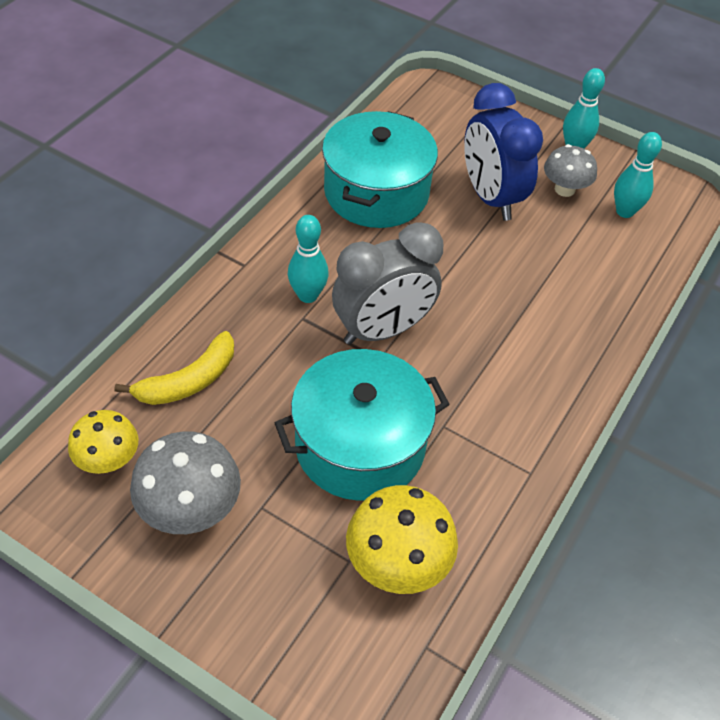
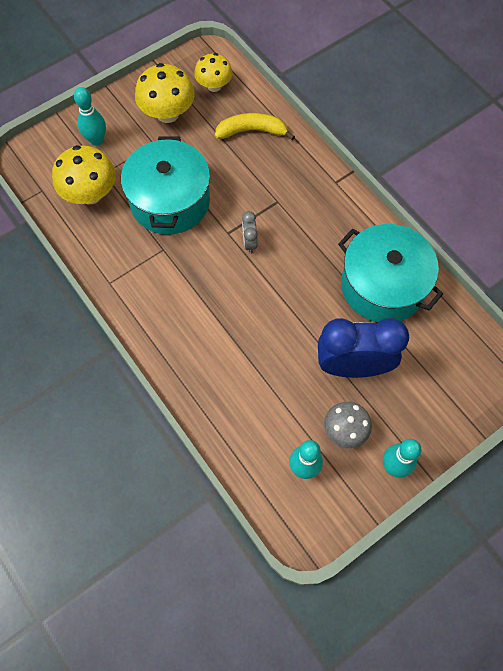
camera: 115 degrees right, 15 degrees up
yellow banana [115,331,234,405] -> yellow banana turned 105 degrees clockwise [215,113,295,140]
grey mushroom [130,431,241,534] -> yellow mushroom [135,63,195,123]
turquoise bowling pin [288,215,329,303] -> turquoise bowling pin moved to [74,87,106,146]
grey clock [332,222,443,345] -> grey clock [242,211,258,254], size x0.43

